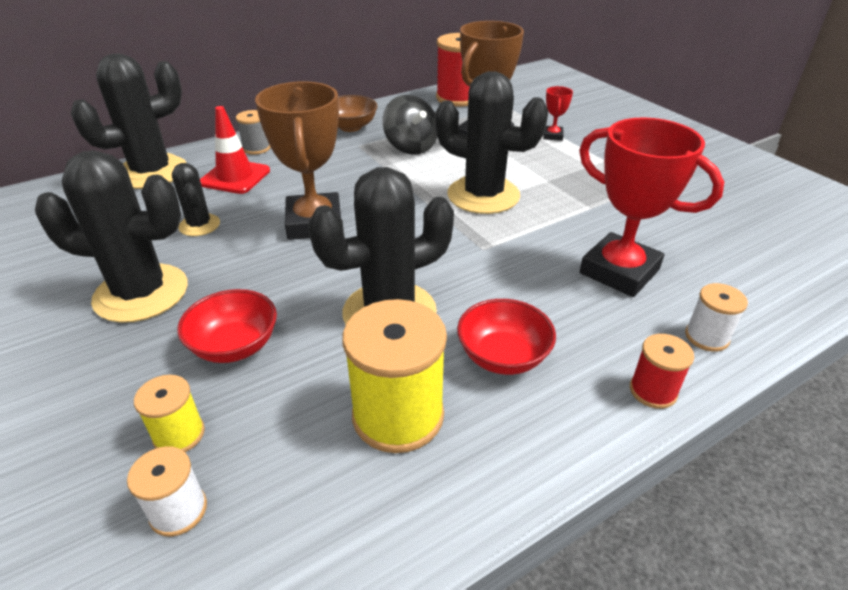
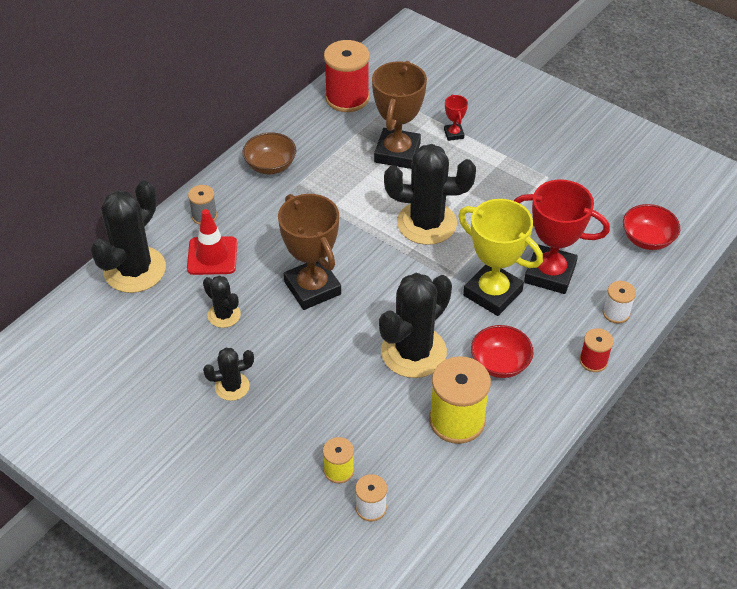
camera: 20 degrees left, 10 degrees up
black cactus [35,150,188,323] -> black cactus [203,348,254,401], size x0.52
red bowl [177,289,277,363] -> red bowl moved to [623,204,681,250]
black spinning top [383,95,437,155] -> none
none -> yellow trophy [458,199,543,316]

